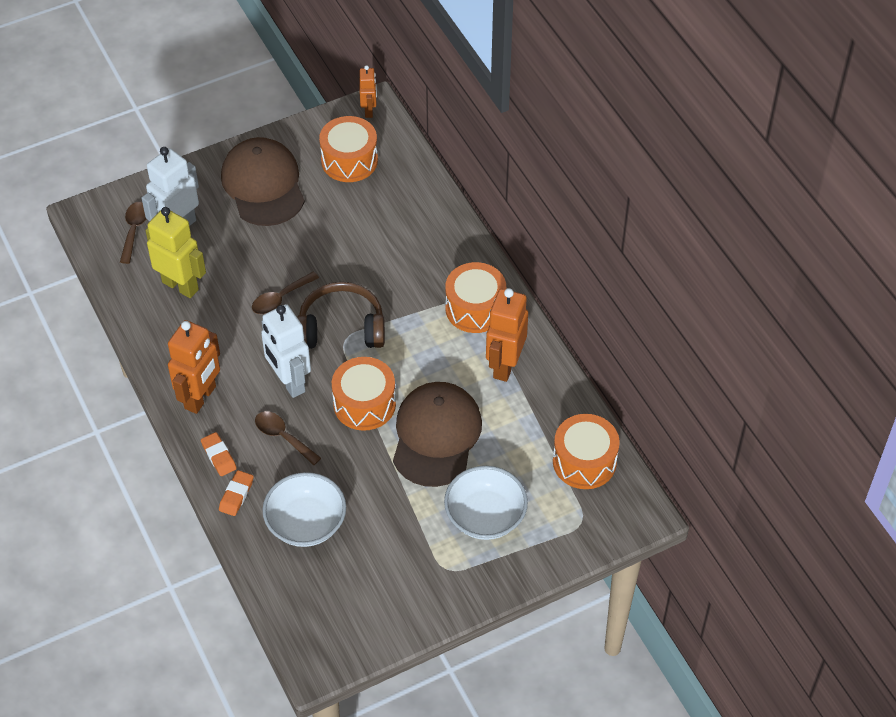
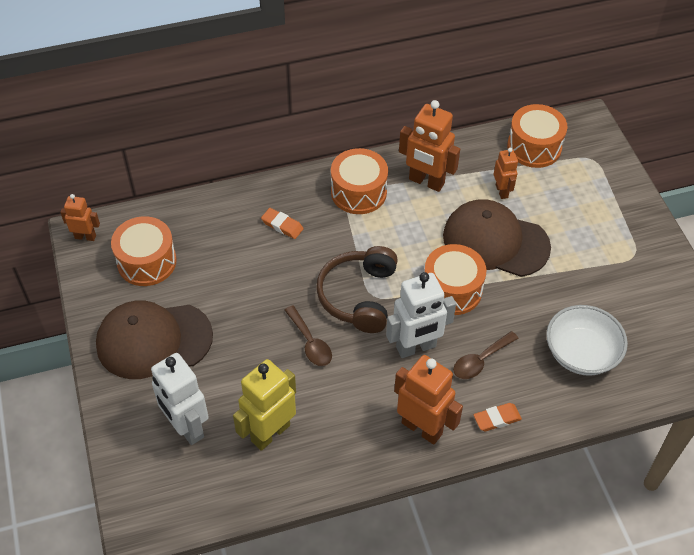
camera: 80 degrees left, 0 degrees up
brown spoon [120,202,146,264] -> none
orange eraser [219,470,254,516] -> orange eraser moved to [261,208,304,239]
white bowl [444,466,528,540] -> none
none -> orange robot [494,148,518,199]

